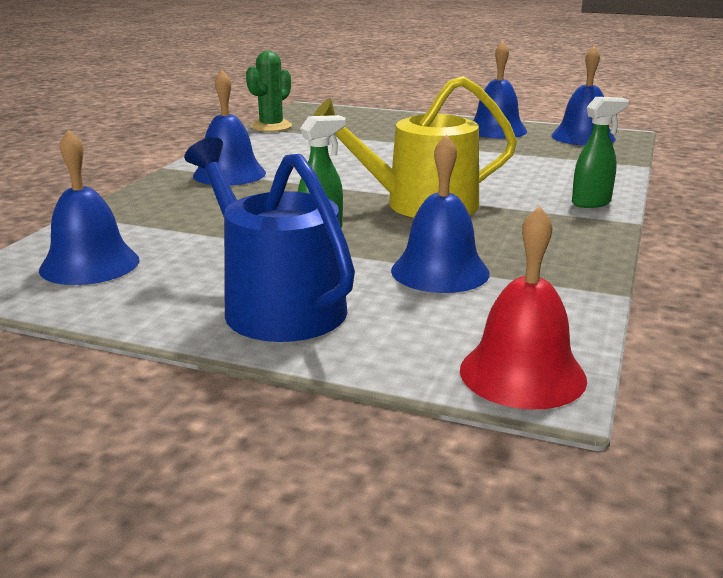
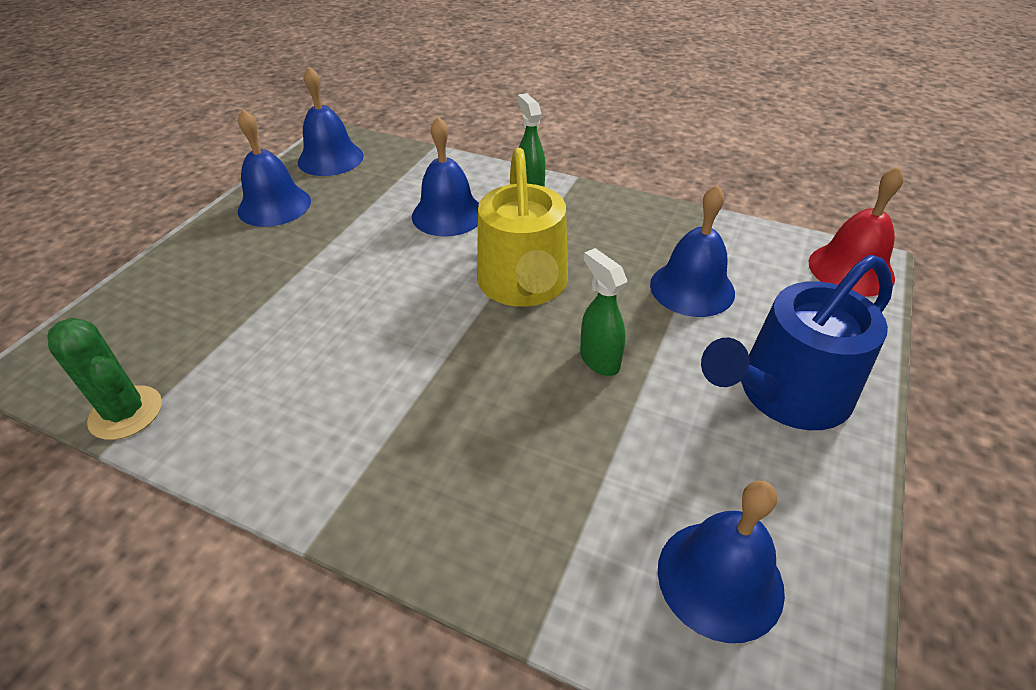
camera: 85 degrees left, 20 degrees up
blue bell [193,70,266,186] -> blue bell moved to [412,117,479,237]

